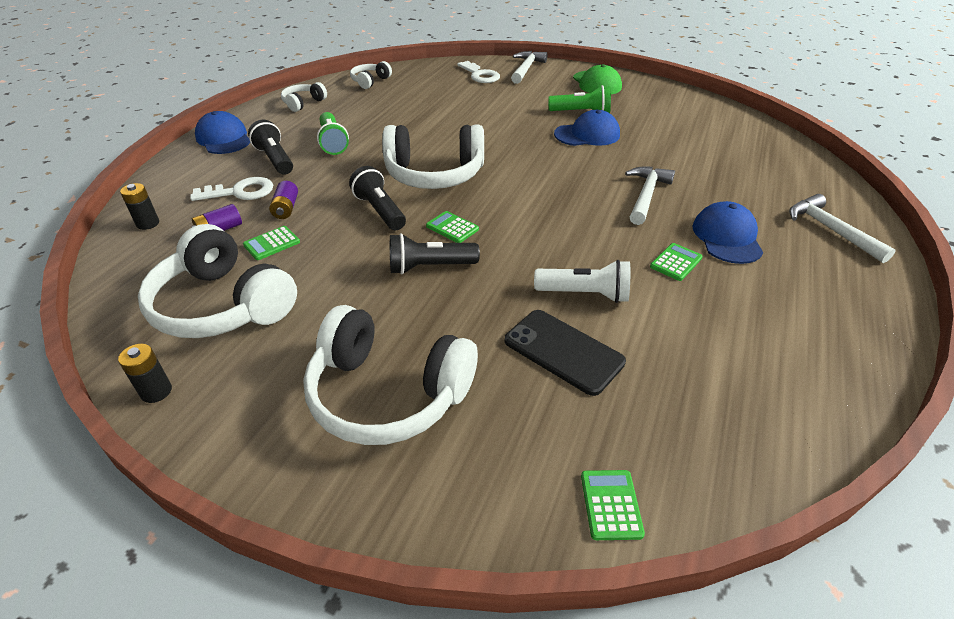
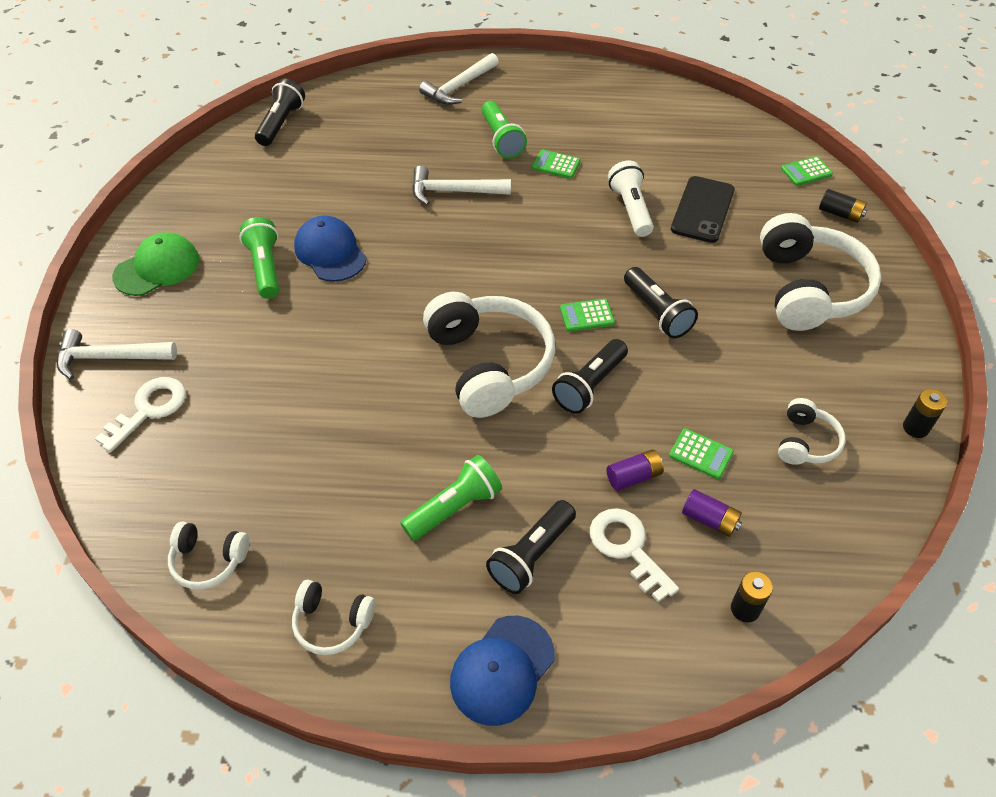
camera: 110 degrees left, 10 degrees up
white headphones [138,224,297,338] -> white headphones [778,398,845,465], size x0.49
green calculator [426,211,479,243] -> green calculator turned 60 degrees clockwise [560,298,615,332]
blue cap [692,201,764,264] -> green flashlight [481,101,527,159]
none -> black flashlight [255,78,305,146]
none -> black battery [819,189,867,223]

